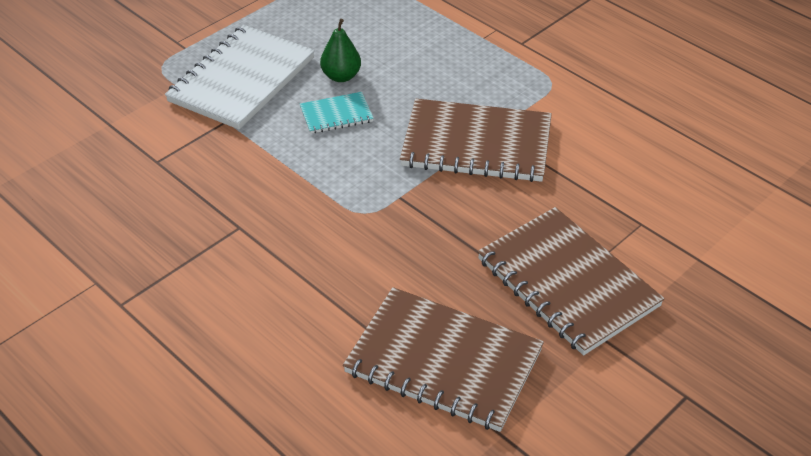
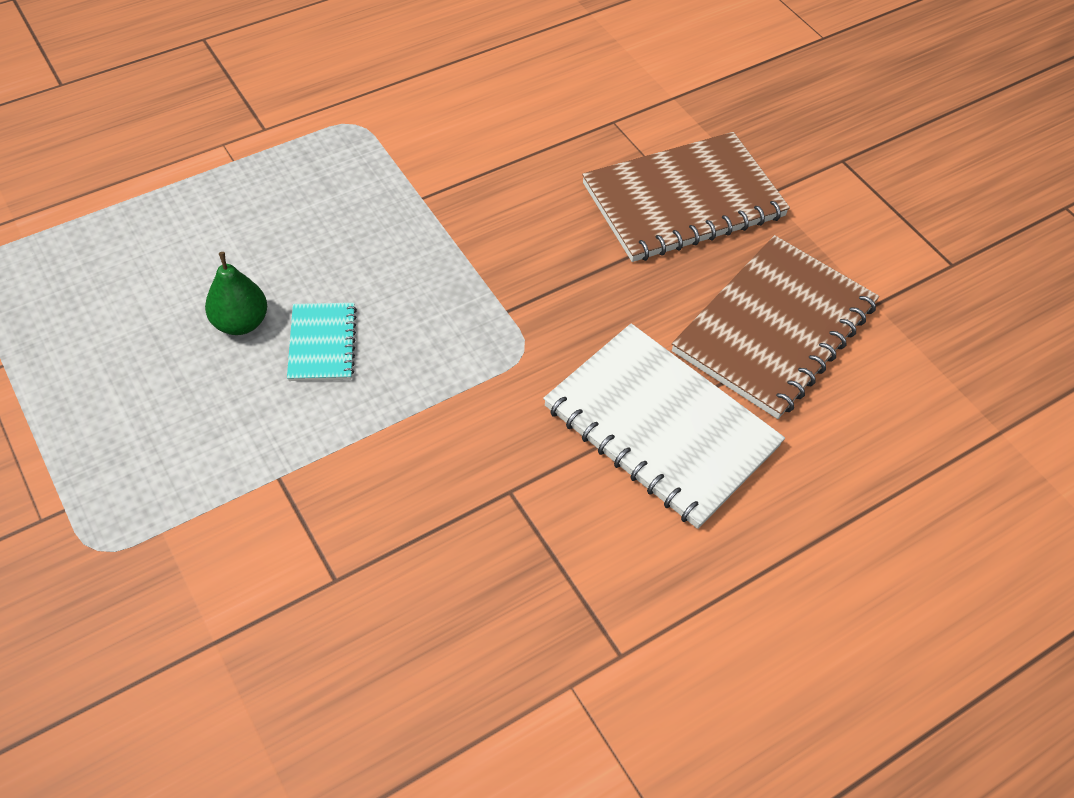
camera: 80 degrees left, 10 degrees up
white notebook [165,25,315,130] -> white notebook moved to [543,323,785,529]
brown notebook [400,99,552,182] -> none

